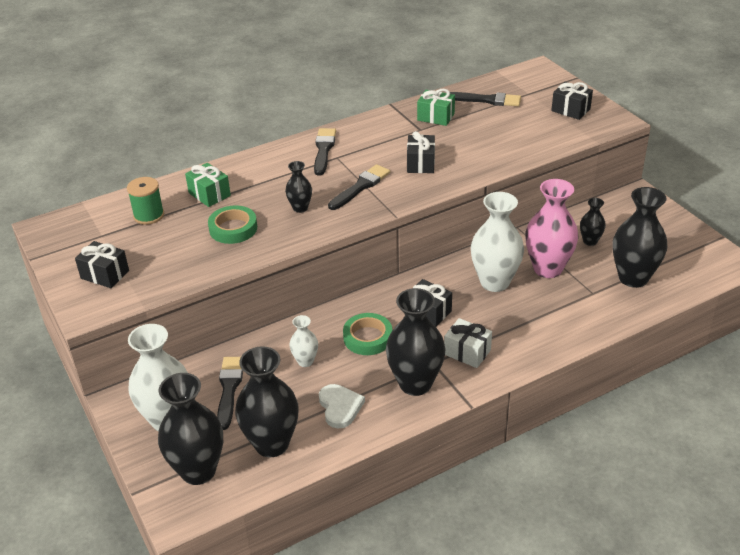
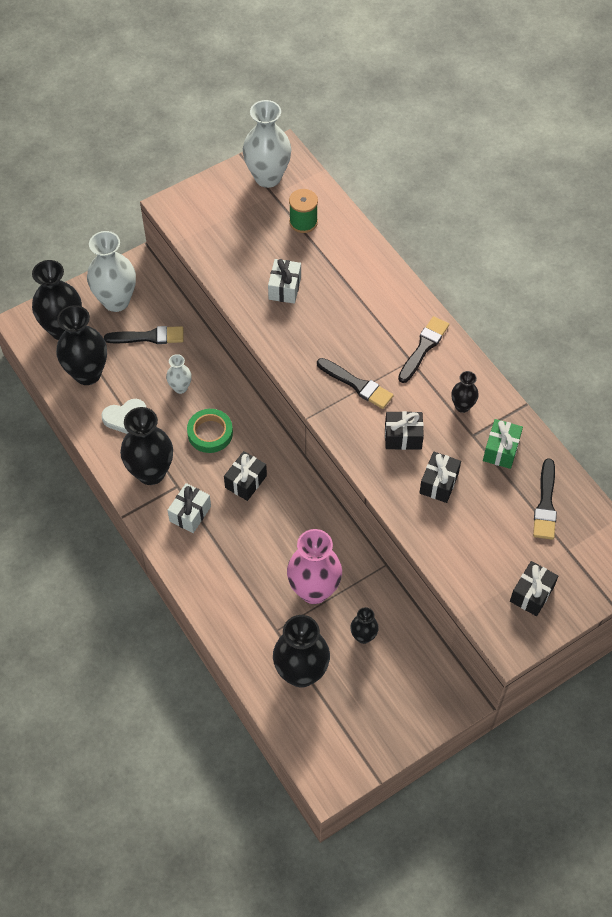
camera: 85 degrees right, 20 degrees up
black gift [75,241,129,288] -> black gift moved to [419,452,461,503]
green gift [185,163,231,207] -> none
green tape [208,205,257,244] -> white gift [268,259,301,304]
black vase [285,161,312,213] -> black vase moved to [451,371,479,413]
black brush [314,128,336,176] -> black brush turned 60 degrees counterclockwise [398,316,449,383]
white vase [471,192,524,292] -> white vase moved to [243,100,291,188]

